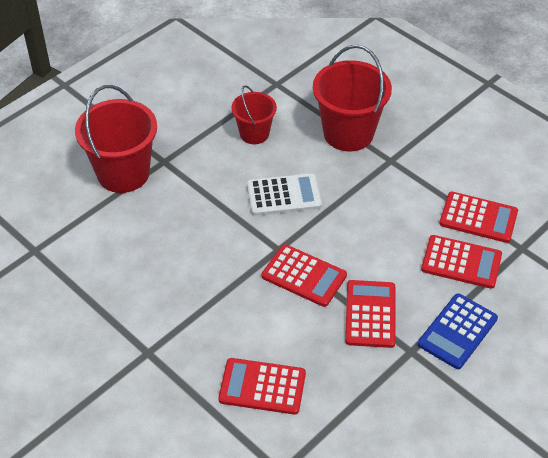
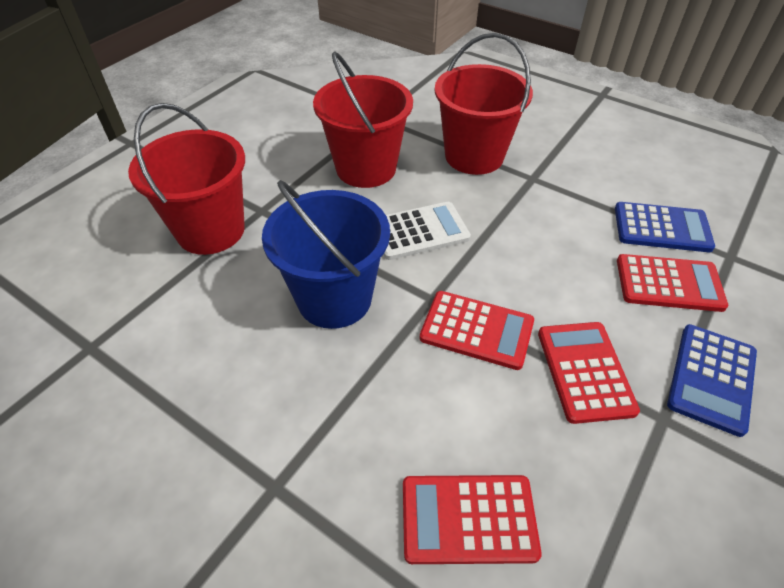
camera: 10 degrees left, 0 degrees up
red bucket [231,85,277,144] -> red bucket [313,51,413,188], size x1.72
red calculator [439,191,518,243] -> blue calculator [615,202,715,252]
none -> blue bucket [262,180,390,329]

